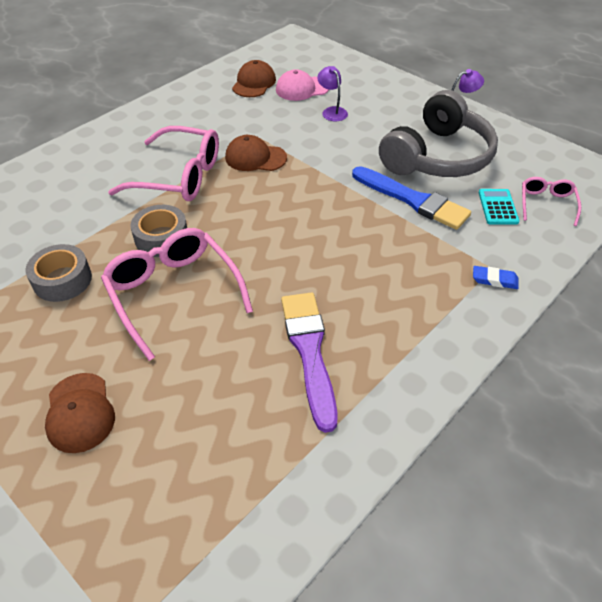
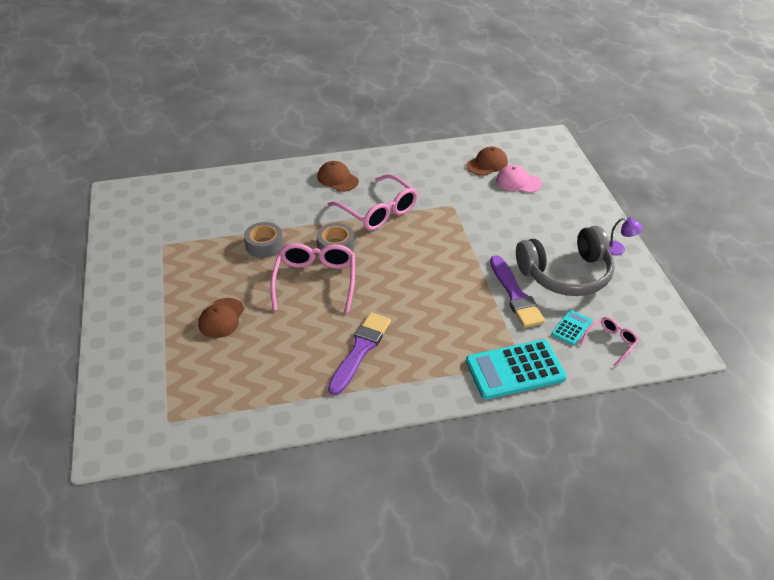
camera: 35 degrees right, 5 degrees down
brown cap [225,135,287,171] -> brown cap moved to [317,161,359,192]
purple lamp [317,66,348,121] -> none
blue brush [352,166,471,230] -> purple brush [490,255,545,328]
blue eraser [473,266,519,289] -> turquoise calculator [466,339,567,399]

